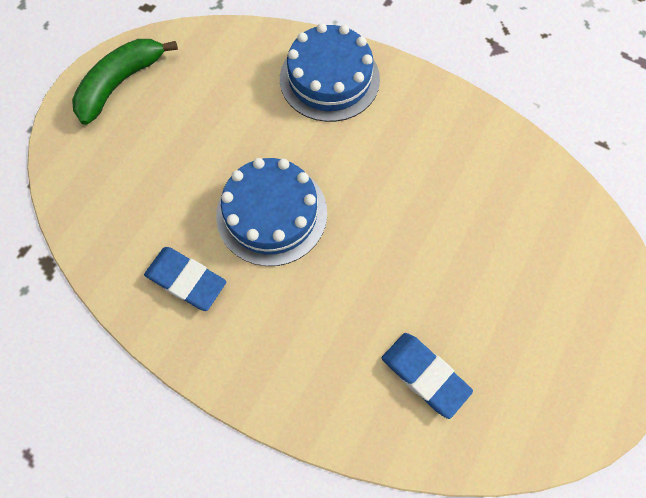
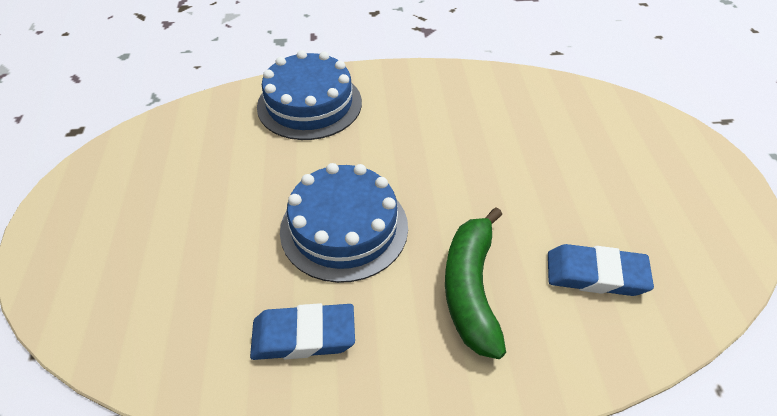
camera: 35 degrees left, 20 degrees down
green banana [72,39,178,125] -> green banana moved to [445,207,506,359]

